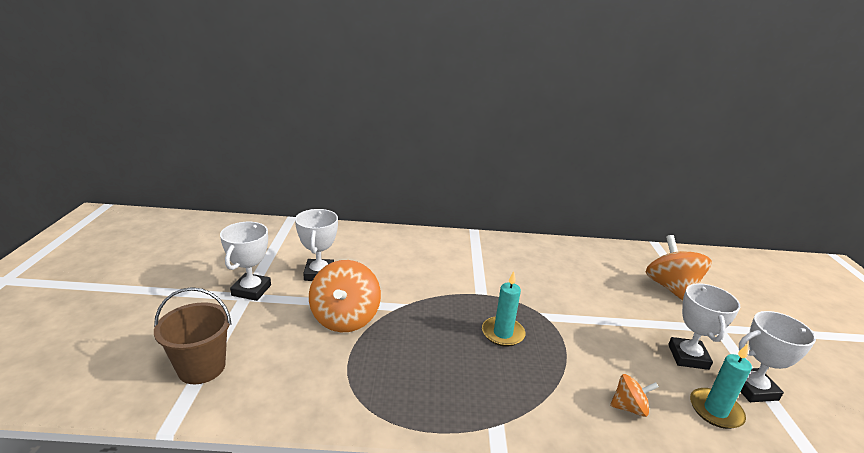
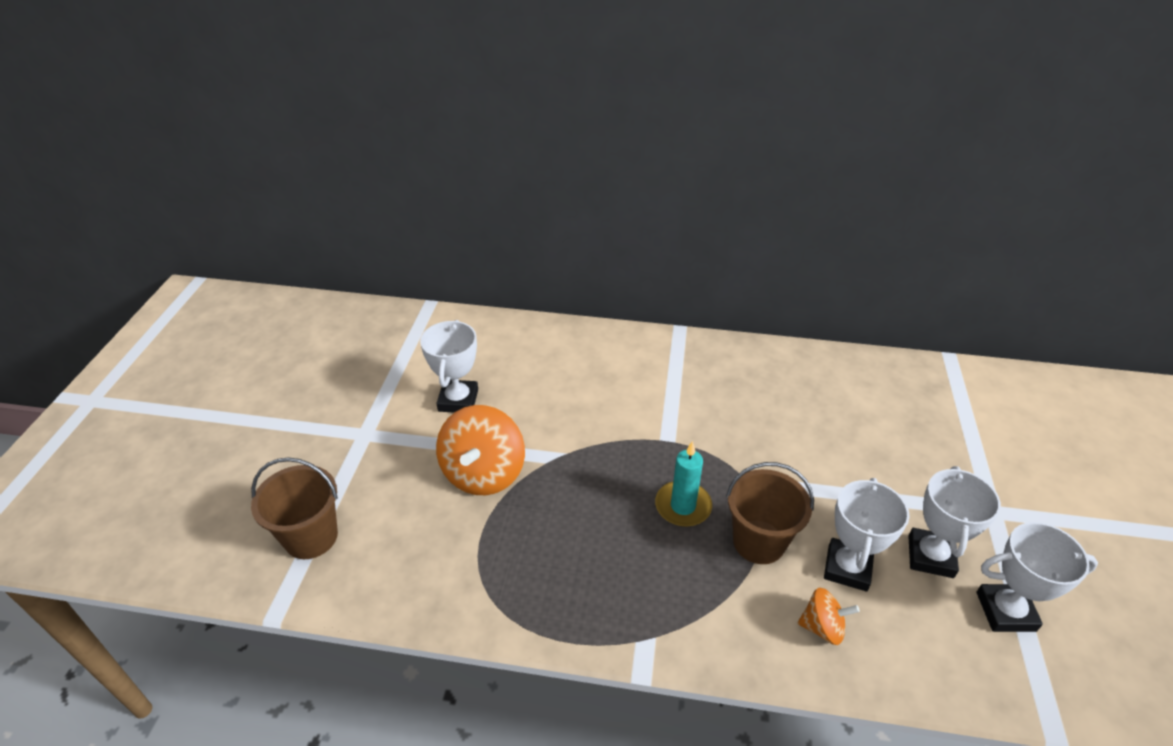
camera: 10 degrees right, 15 degrees up
white trophy [220,222,271,301] -> white trophy moved to [824,478,910,591]
orange spinning top [646,235,712,301] -> none
turquoise candle [690,344,752,429] -> none
none -> brown bucket [726,462,814,564]

